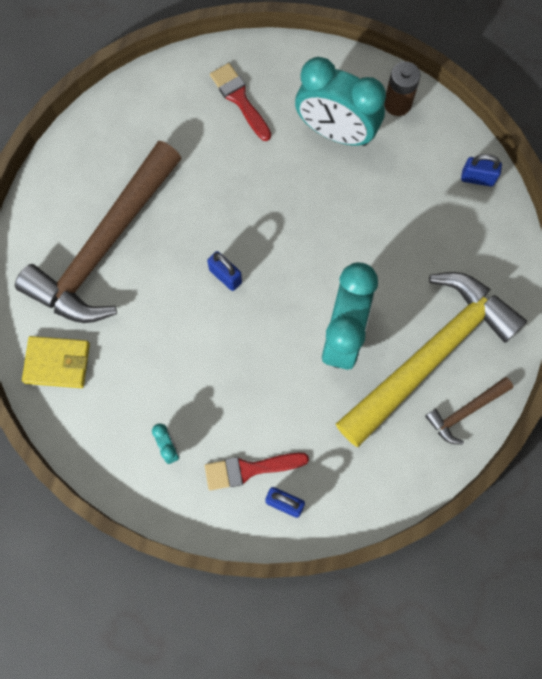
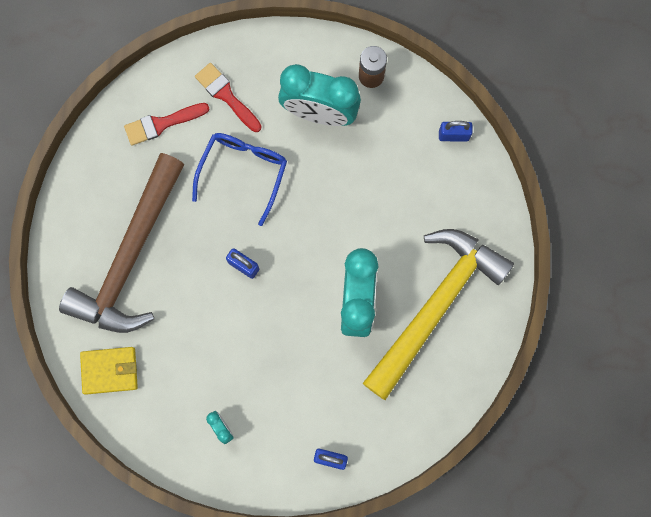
camera: 10 degrees left, 5 degrees up
red brush [205,452,309,491] -> red brush moved to [124,103,210,146]
brown hammer [425,377,513,445] -> none
none -> blue glasses [192,133,287,226]

